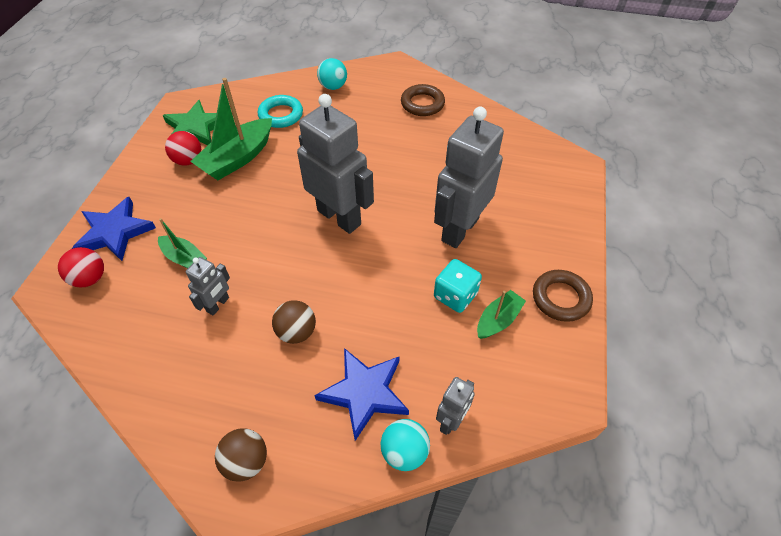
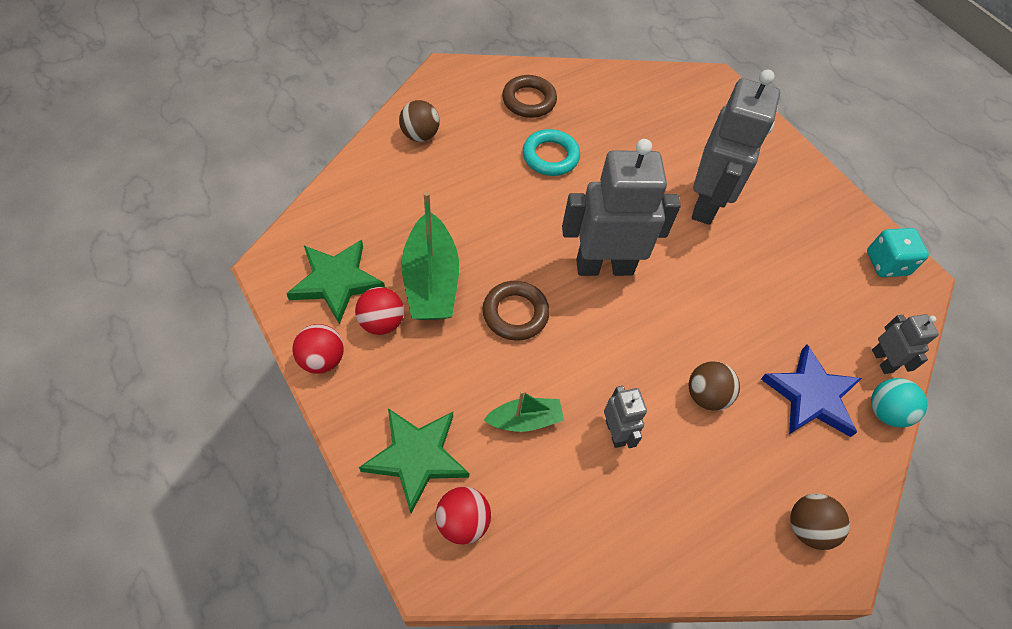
camera: 50 degrees left, 5 degrees up
blue star [72,197,156,261] -> green star [359,408,469,513]
turquoise ring [258,95,303,128] -> turquoise ring moved to [523,129,580,176]
turquoise ball [317,58,347,90] -> brown ball [399,100,440,142]
grey robot [434,106,504,248] -> grey robot turned 150 degrees counterclockwise [692,70,780,225]
turquoise dice [434,259,482,313] -> turquoise dice moved to [867,228,929,277]
green boat [477,290,526,339] -> none
brown ring [533,270,593,322] -> brown ring moved to [483,281,550,341]
none -> red ball [292,324,344,374]

